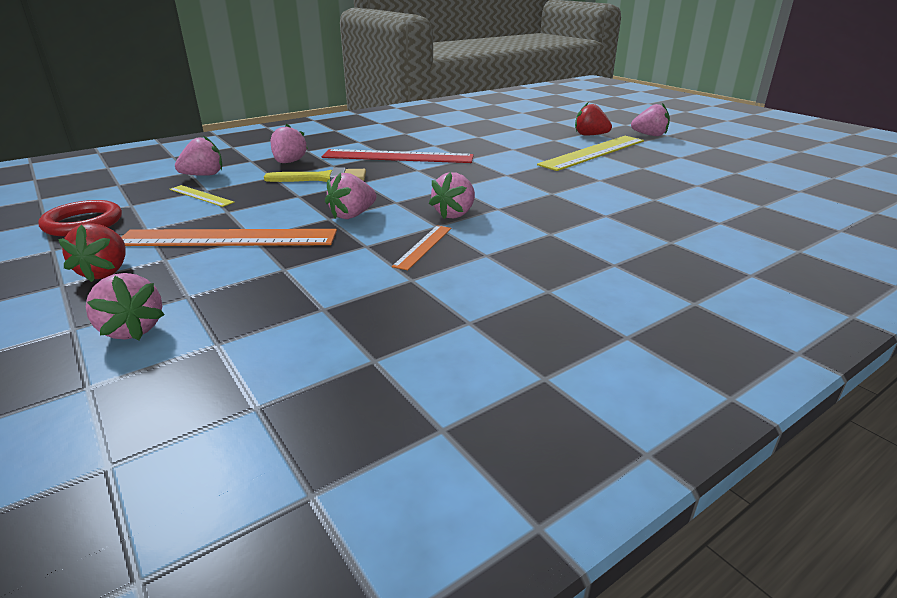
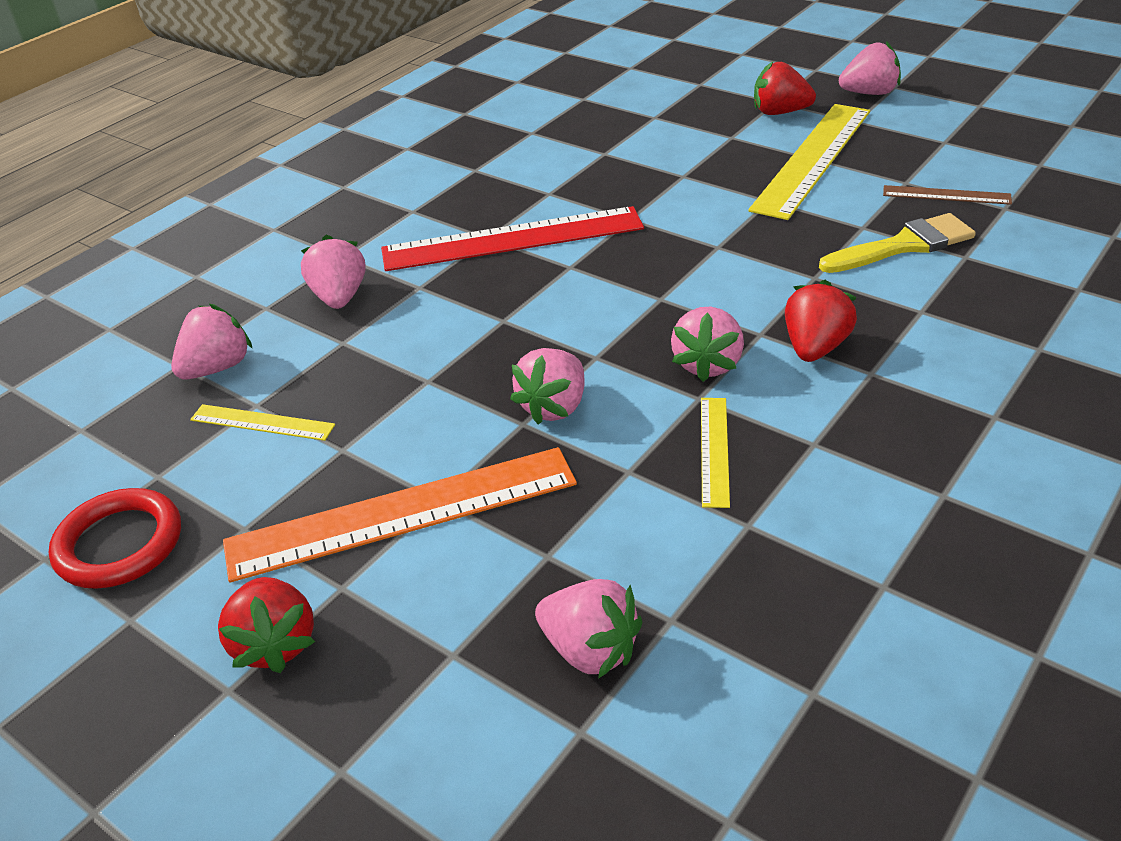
camera: 15 degrees left, 10 degrees up
pink strawberry [86,273,165,340] -> pink strawberry moved to [535,579,642,679]
yellow brush [264,167,366,182] -> yellow brush moved to [819,213,976,273]
orange ruler [392,225,451,270] -> yellow ruler [701,398,730,508]
none -> red strawberry [785,280,857,362]
none -> brown ruler [883,185,1012,205]

